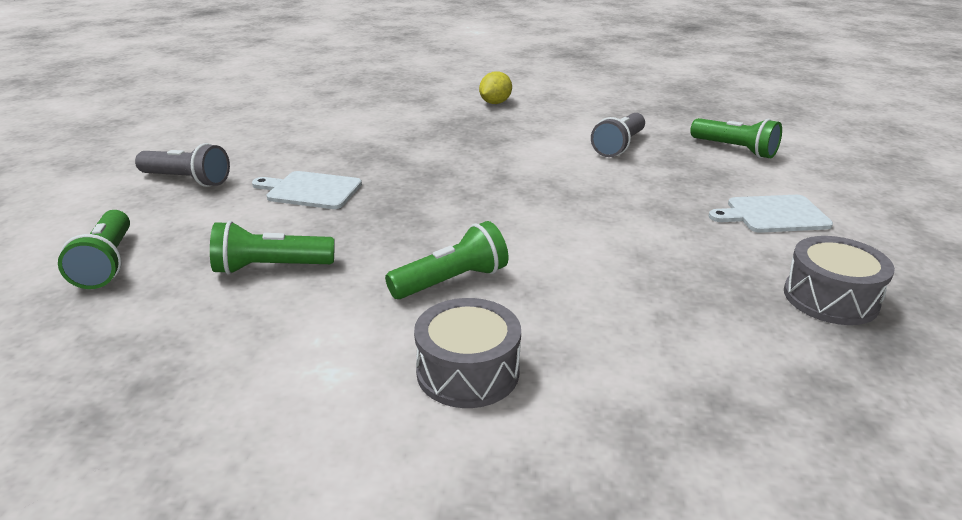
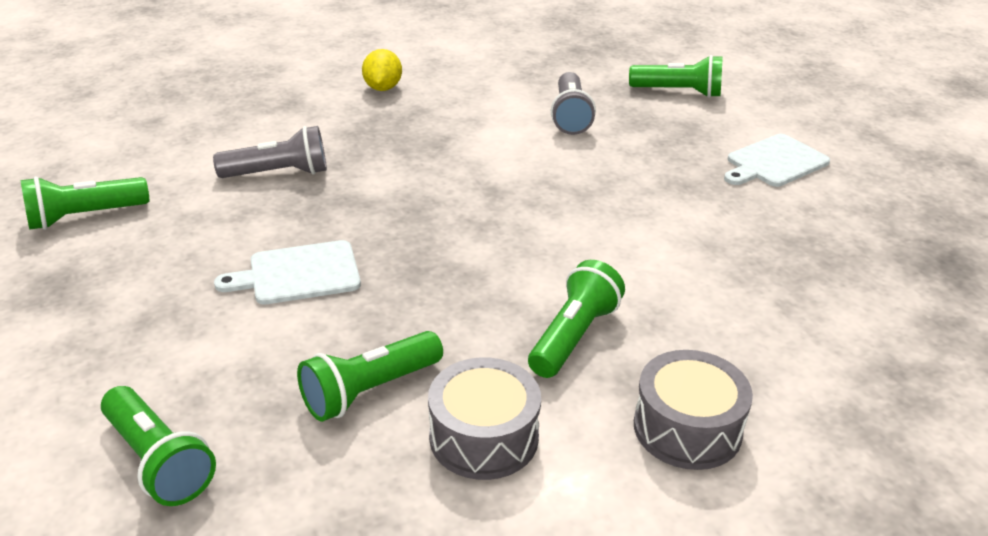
camera: 30 degrees left, 5 degrees up
grey flashlight [135,143,230,187] -> grey flashlight moved to [213,126,327,178]
grey drum [784,236,895,325] -> grey drum moved to [428,357,541,480]
none -> green flashlight [20,176,149,230]

